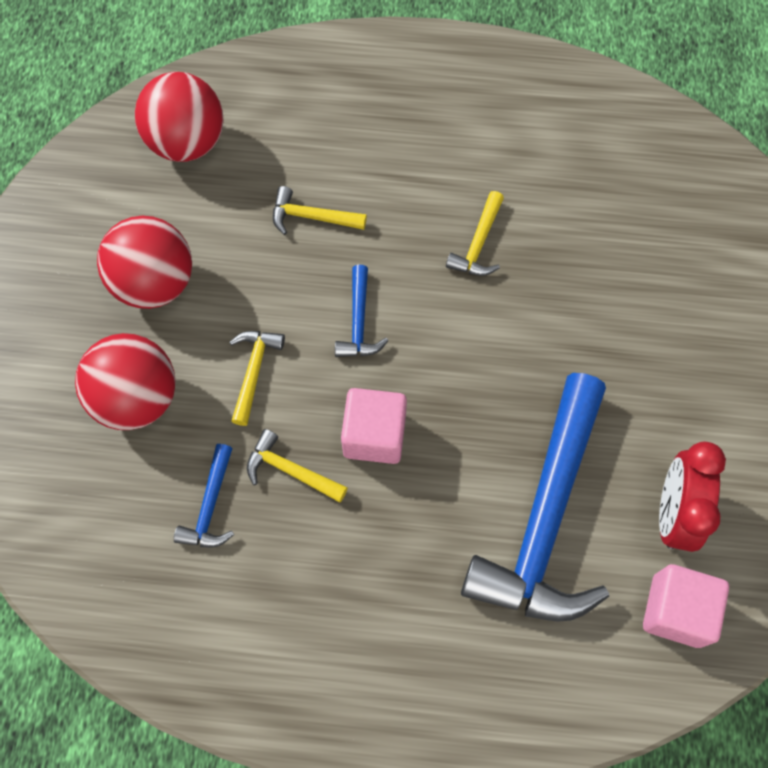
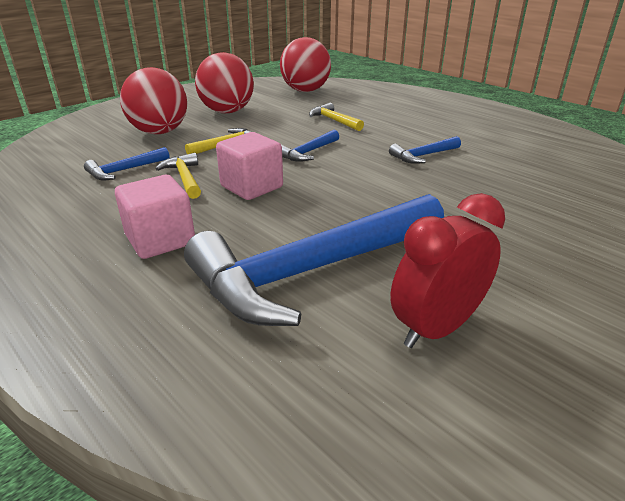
camera: 40 degrees right, 35 degrees down
yellow hammer [446,191,504,276] -> blue hammer [389,136,461,164]
pink cube [643,564,729,648] -> pink cube moved to [115,175,195,259]

